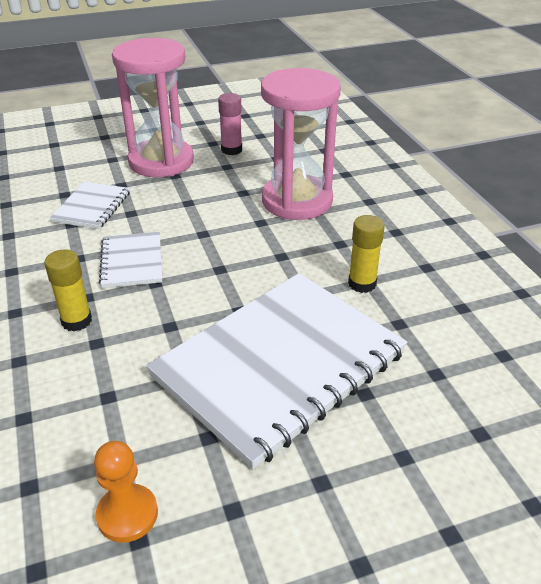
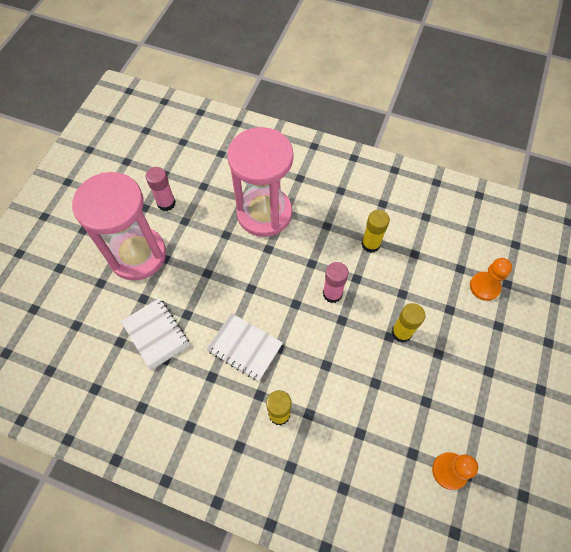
camera: 50 degrees left, 25 degrees up
white notebook [146,273,407,469] -> yellow glue stick [392,303,425,343]
none -> pink glue stick [323,262,349,303]
none -> orange pawn [470,258,512,301]

